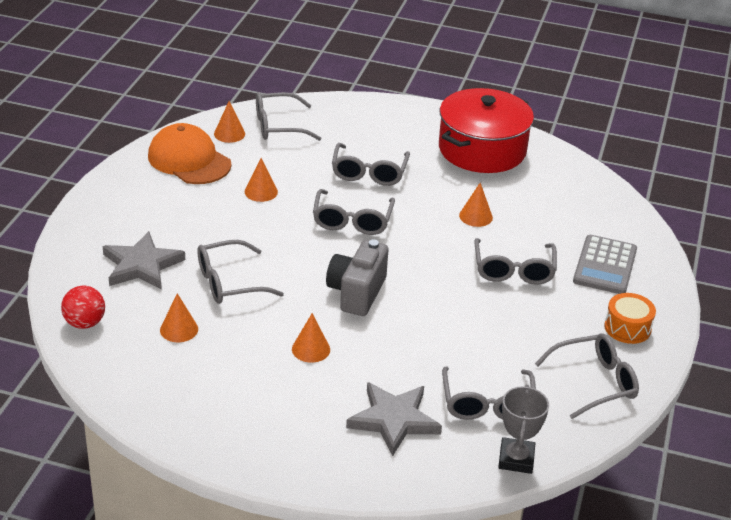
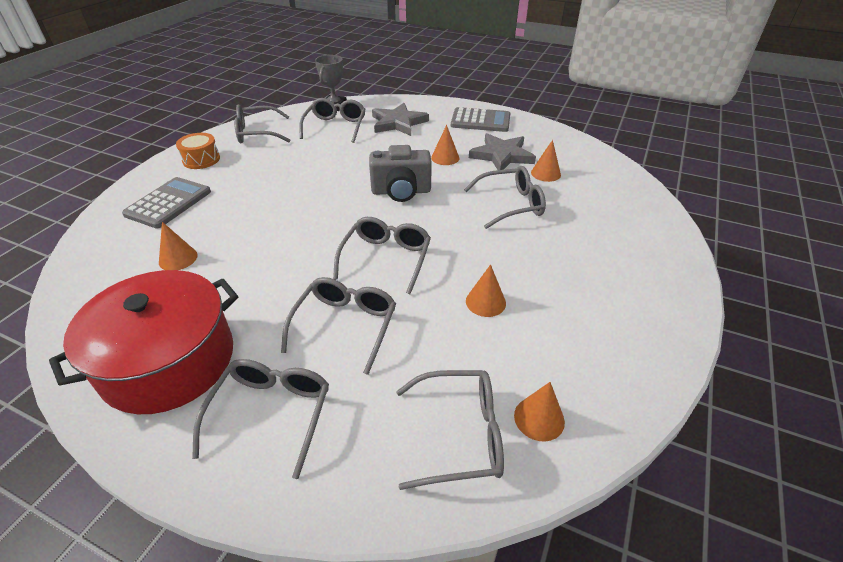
camera: 170 degrees left, 5 degrees up
red ball [61,286,105,329] -> none
grey star [103,231,185,290] -> grey star moved to [469,133,536,170]
orange cap [148,123,232,184] -> none
grey camera [326,239,388,316] -> grey camera turned 60 degrees clockwise [369,145,432,202]
orange cone [459,183,493,227] -> orange cone moved to [159,222,198,270]
grey glasses [474,238,557,284] -> grey glasses moved to [192,359,329,479]
none -> grey calculator [451,107,510,132]

